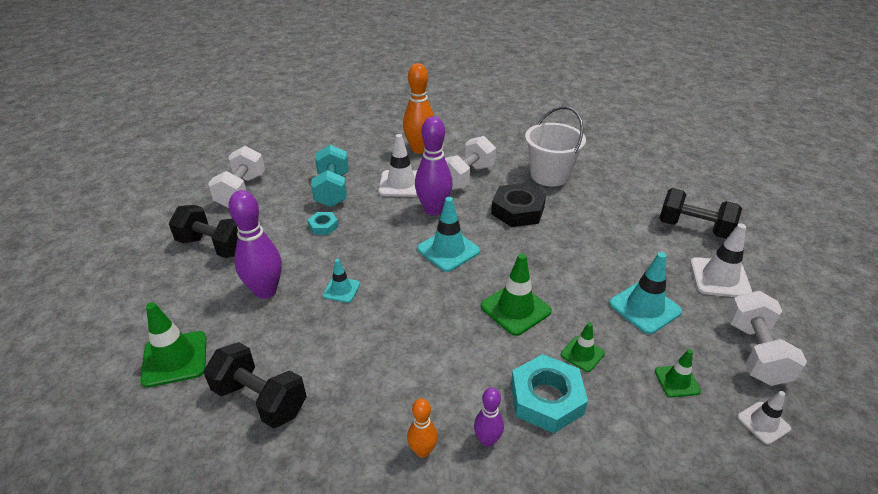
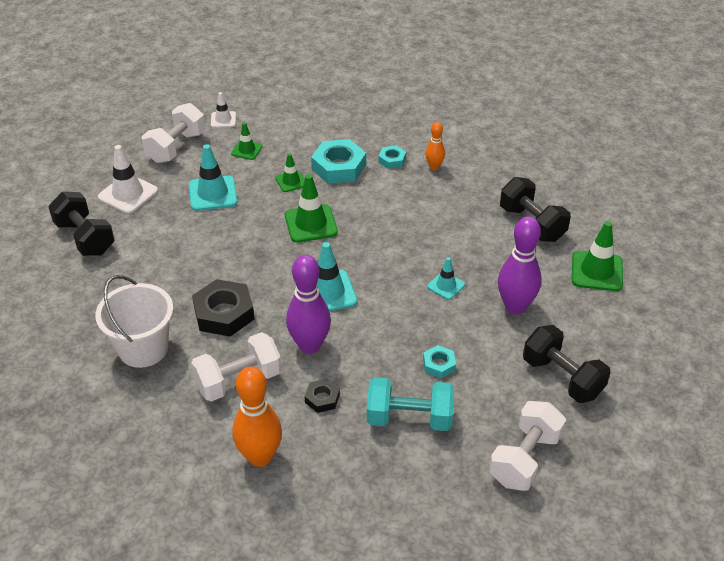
camera: 155 degrees left, 5 degrees up
turquoise dumbbell [311,145,349,207] -> turquoise dumbbell turned 75 degrees clockwise [367,377,454,431]
white traffic cone [378,134,418,197] -> black nut [305,379,340,413]
purple bowling pin [474,388,504,447] -> turquoise nut [378,146,406,169]

